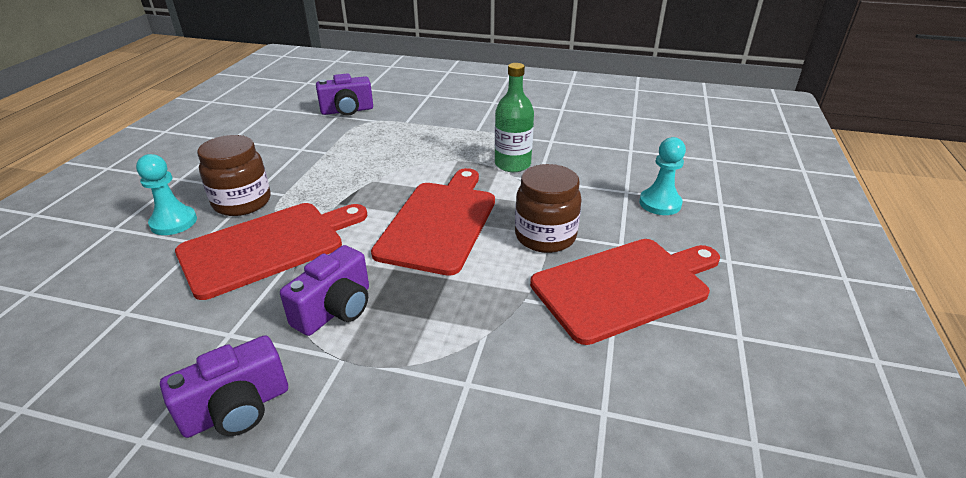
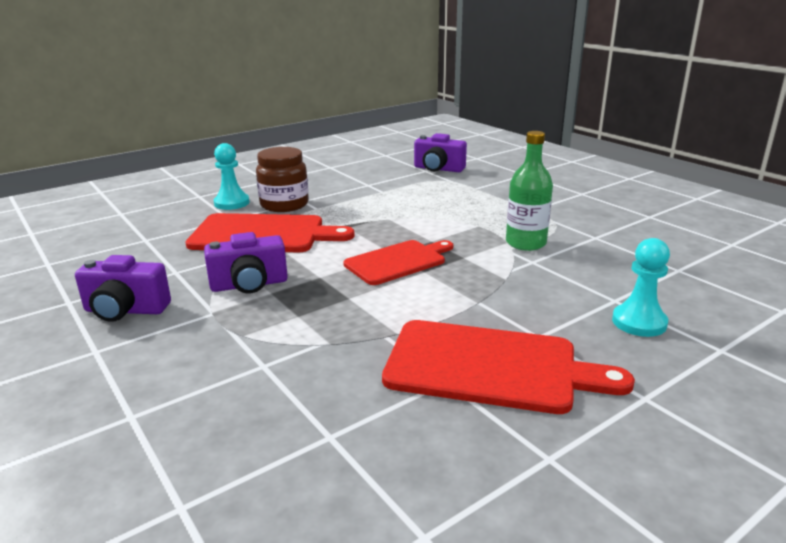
camera: 40 degrees right, 10 degrees down
red cutting board [371,168,495,276] -> red cutting board [343,240,453,285], size x0.67
brown jar [515,164,582,253] -> none

